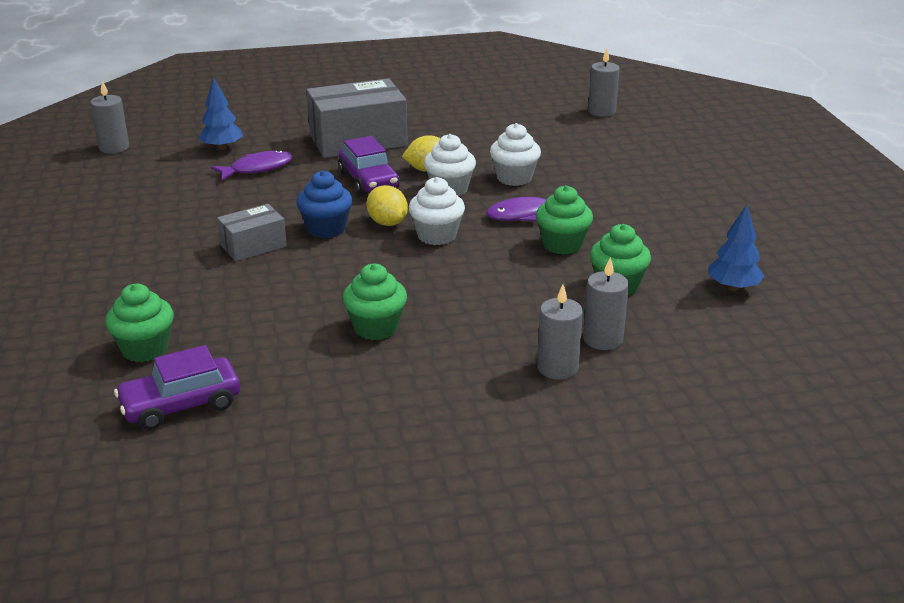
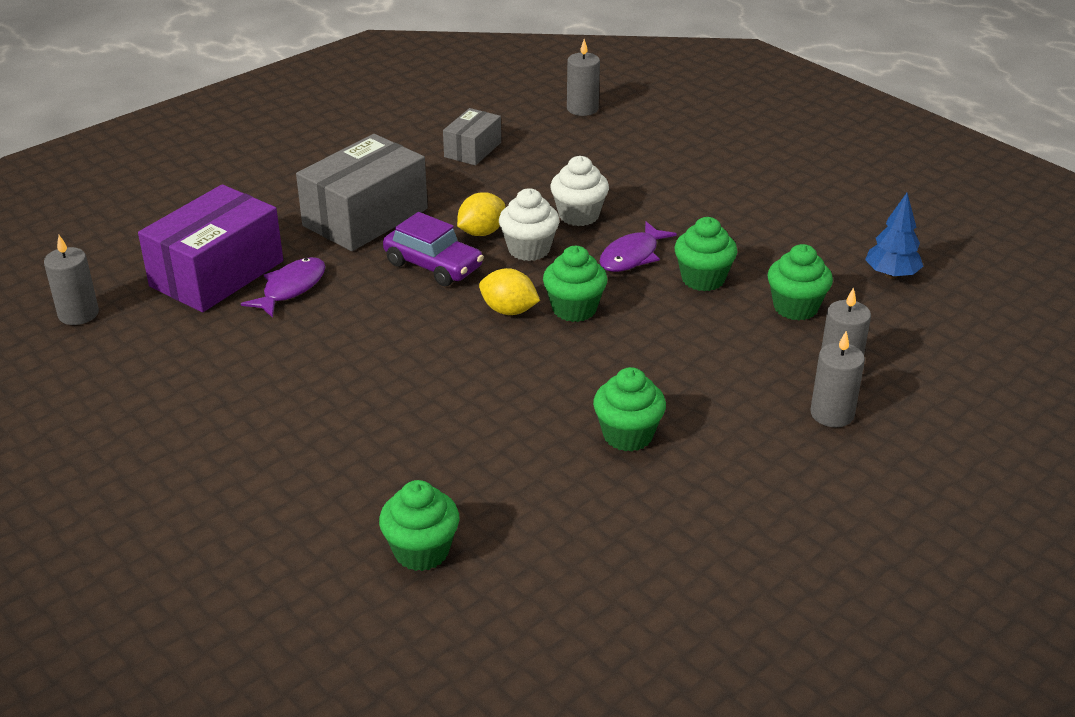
camera: 30 degrees left, 5 degrees up
purple car [114,345,240,430] -> none
blue tree [198,77,243,150] -> purple box [138,184,283,312]
grey box [217,204,287,261] -> grey box moved to [443,108,501,165]
blue cupcake [296,171,352,238] -> none
white cupcake [409,177,465,245] -> green cupcake [543,246,608,322]

